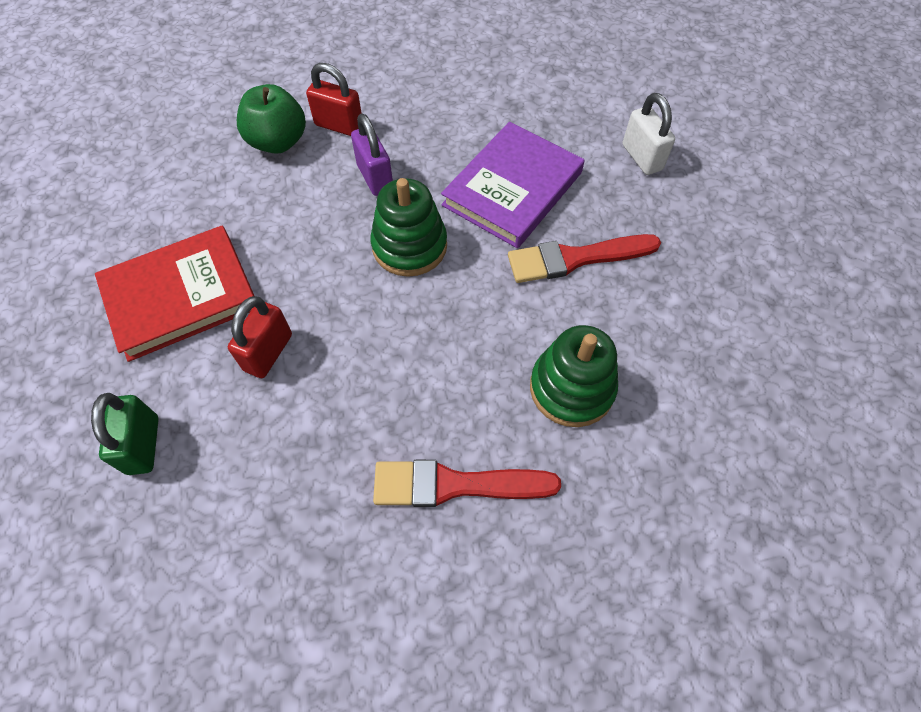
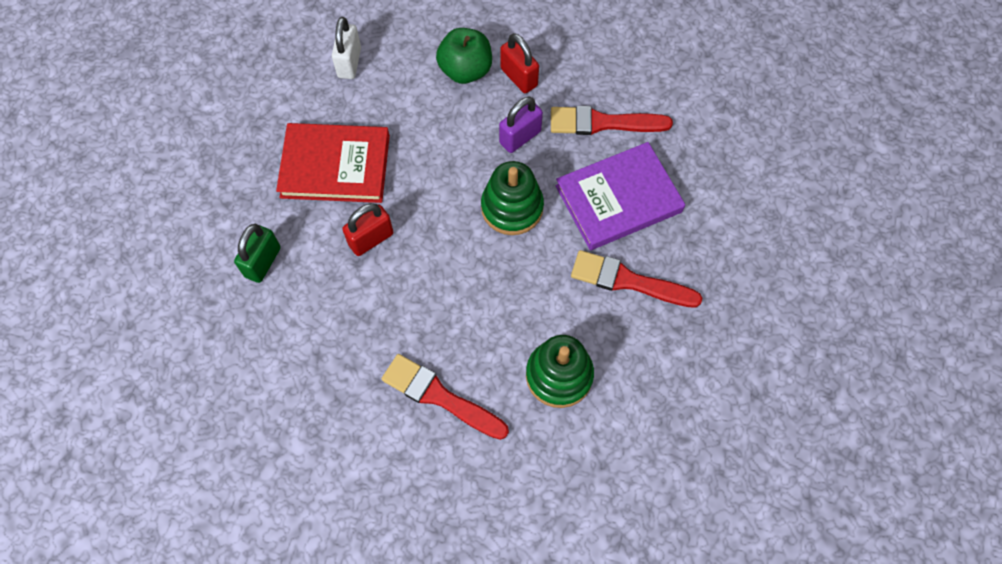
camera: 30 degrees right, 5 degrees up
purple padlock [351,114,393,196] -> purple padlock turned 45 degrees clockwise [499,97,543,153]
white padlock [623,93,675,175] -> white padlock moved to [332,17,361,79]
none -> red brush [551,106,673,135]

